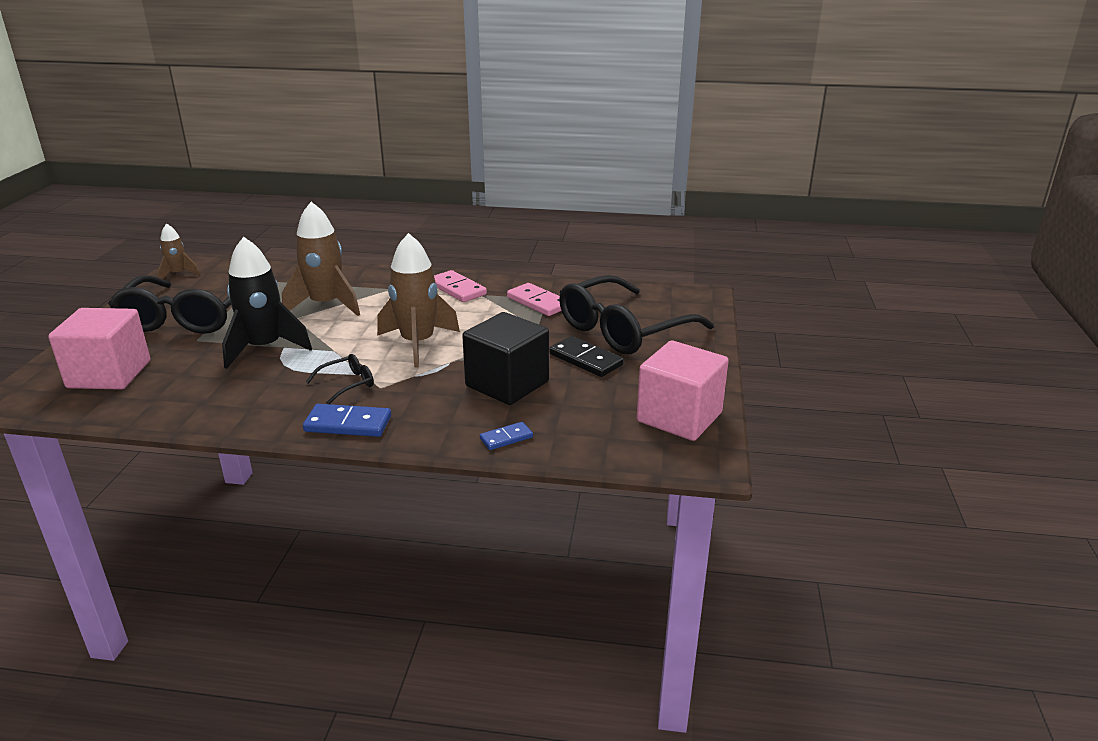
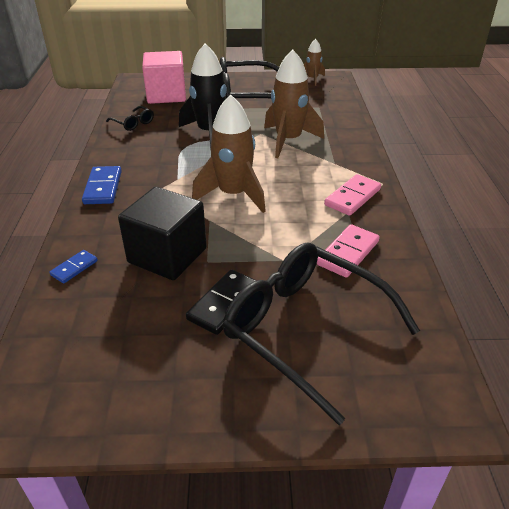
camera: 80 degrees right, 10 degrees up
black glasses [306,354,374,404] -> black glasses moved to [106,106,154,131]
blue domino [480,422,533,450] -> blue domino turned 75 degrees clockwise [49,250,98,284]
pink cube [637,340,729,441] -> none

